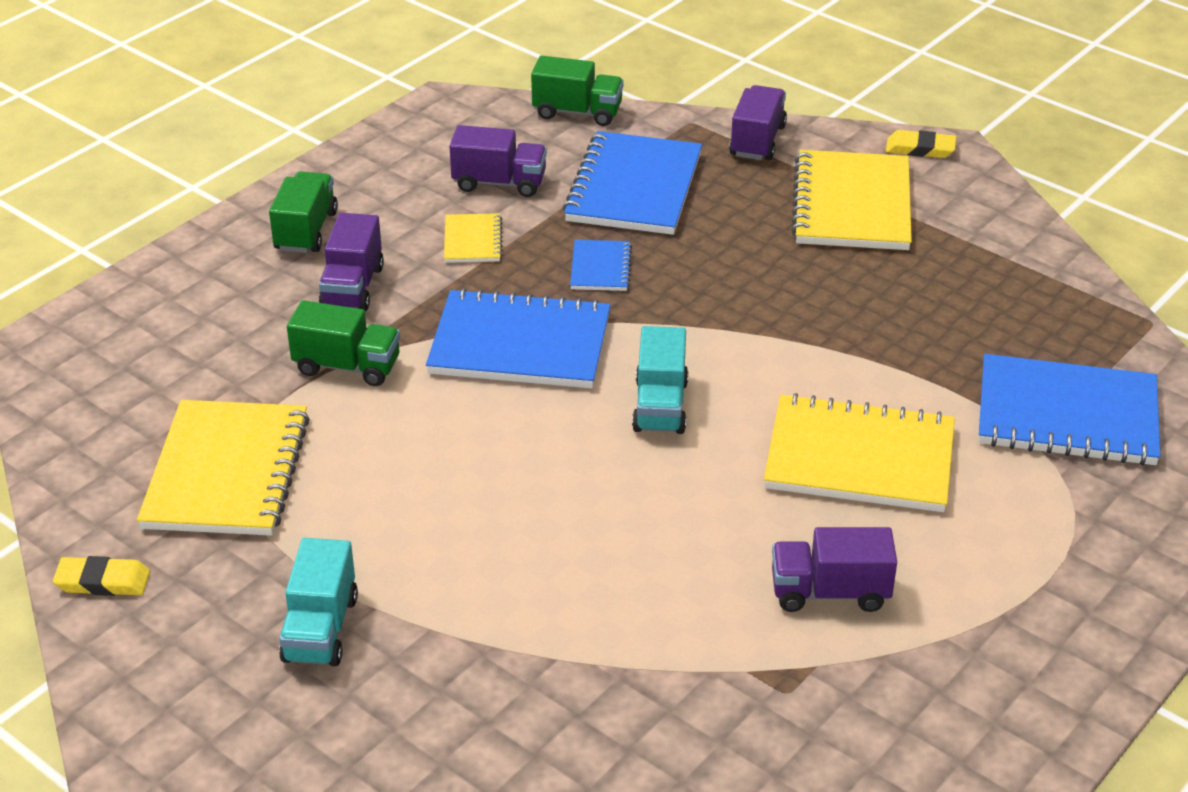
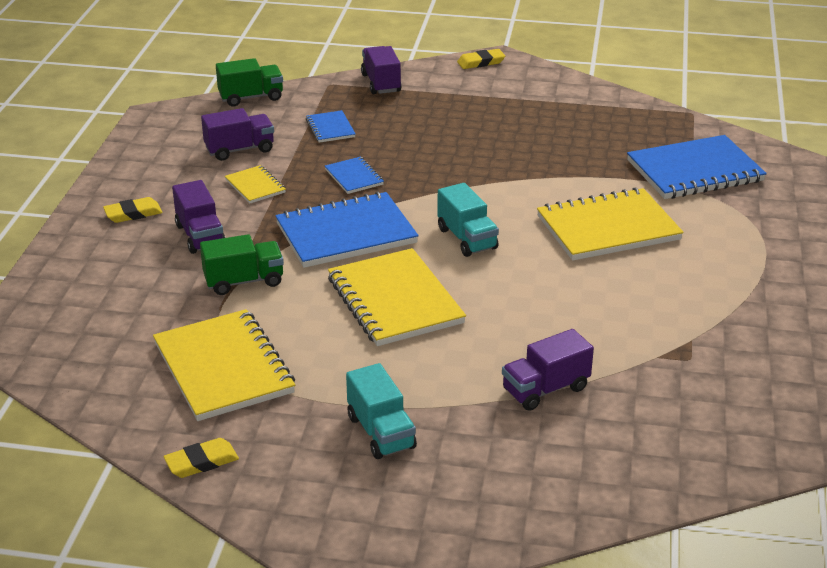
camera: 30 degrees left, 5 degrees down
green truck [269,171,338,253] -> yellow eraser [103,197,162,223]
blue notebook [563,131,702,235] -> blue notebook [306,110,356,143], size x0.48
purple truck [772,527,897,612] -> purple truck moved to [502,329,594,411]
yellow notebook [791,150,912,250] -> yellow notebook moved to [328,248,466,346]

